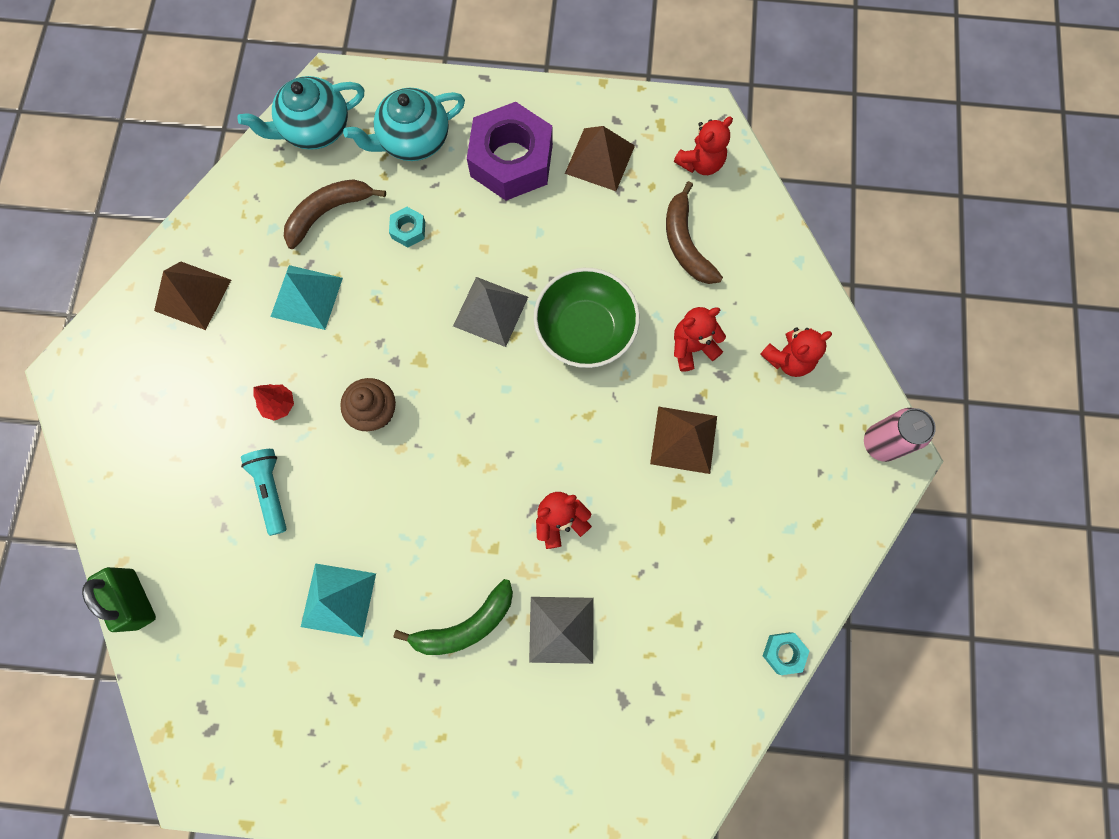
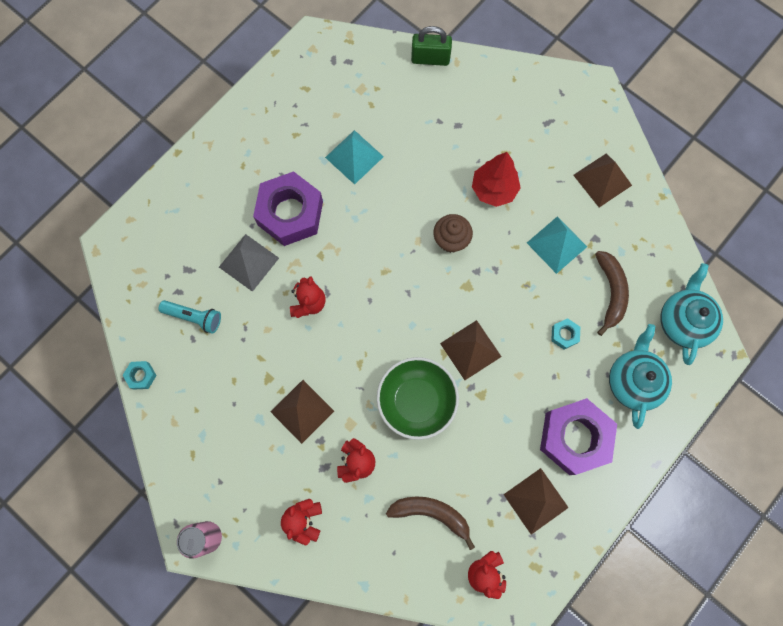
camera: 125 degrees right, 0 degrees up
turquoise flashlight [241,449,287,536] -> turquoise flashlight moved to [158,300,221,334]
red tree [253,384,294,421] -> red tree [472,152,521,207], size x1.81
green banana [393,579,513,655] -> purple nut [253,171,323,246]
grey pyramid [453,277,528,347] -> brown pyramid [440,320,502,380]

